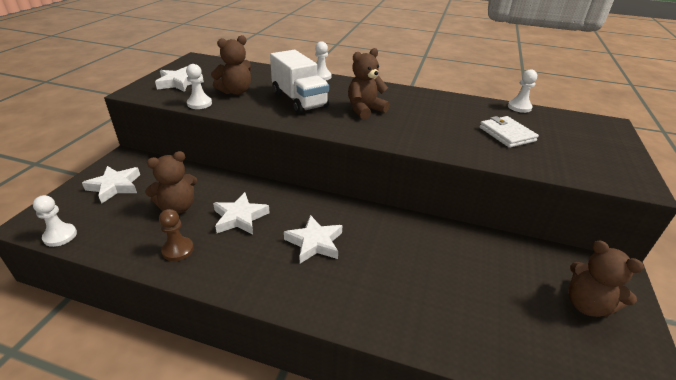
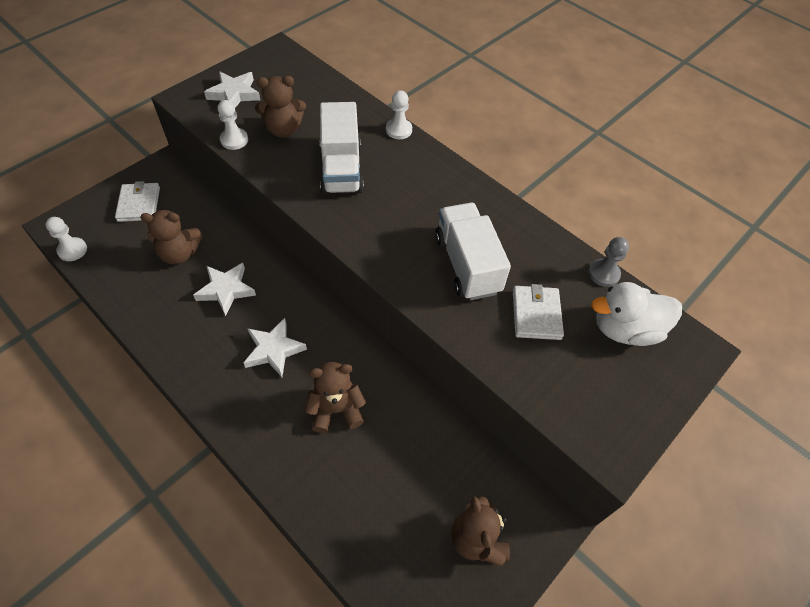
camera: 25 degrees right, 20 degrees up
white star [82,166,140,204] -> white wallet [115,181,160,222]
brown pawn [159,209,194,261] -> none
brown teddy bear [348,48,390,119] -> brown teddy bear moved to [305,362,366,433]
white pawn [508,69,537,113] -> grey pawn [588,237,629,287]
none -> white truck [435,203,511,300]
none -> white duck [591,282,682,346]

